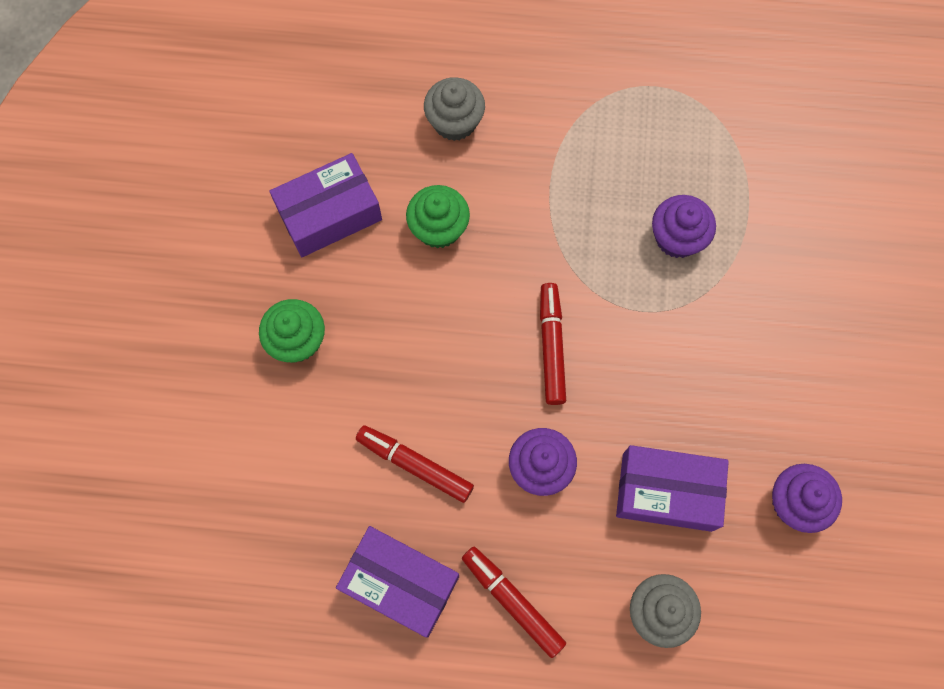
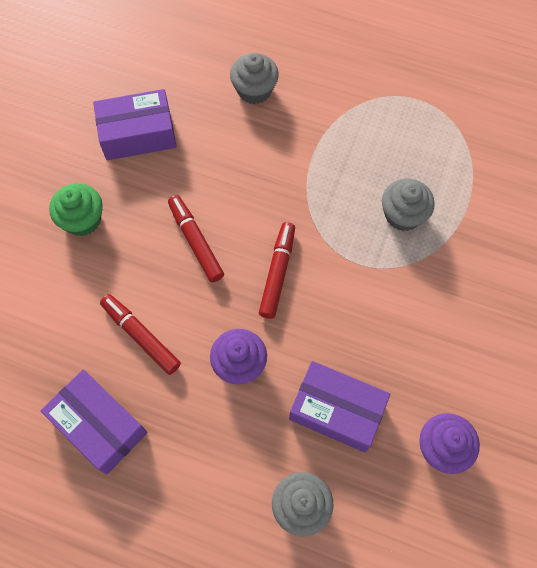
camera: 15 degrees right, 5 degrees down
green cupcake [406,185,470,249] -> none
red marker [462,547,566,658] -> red marker moved to [168,195,224,283]
purple cupcake [652,195,716,258] -> grey cupcake [382,178,435,231]

